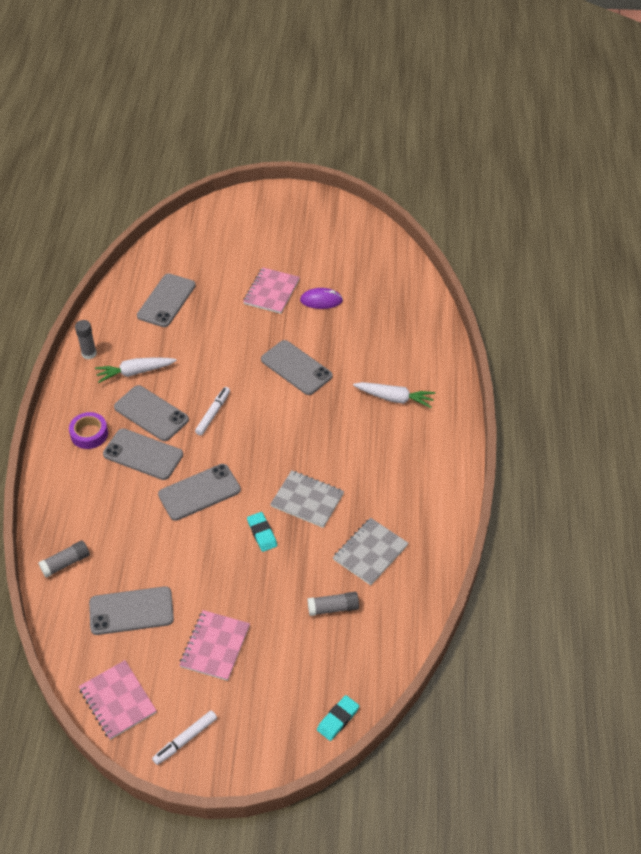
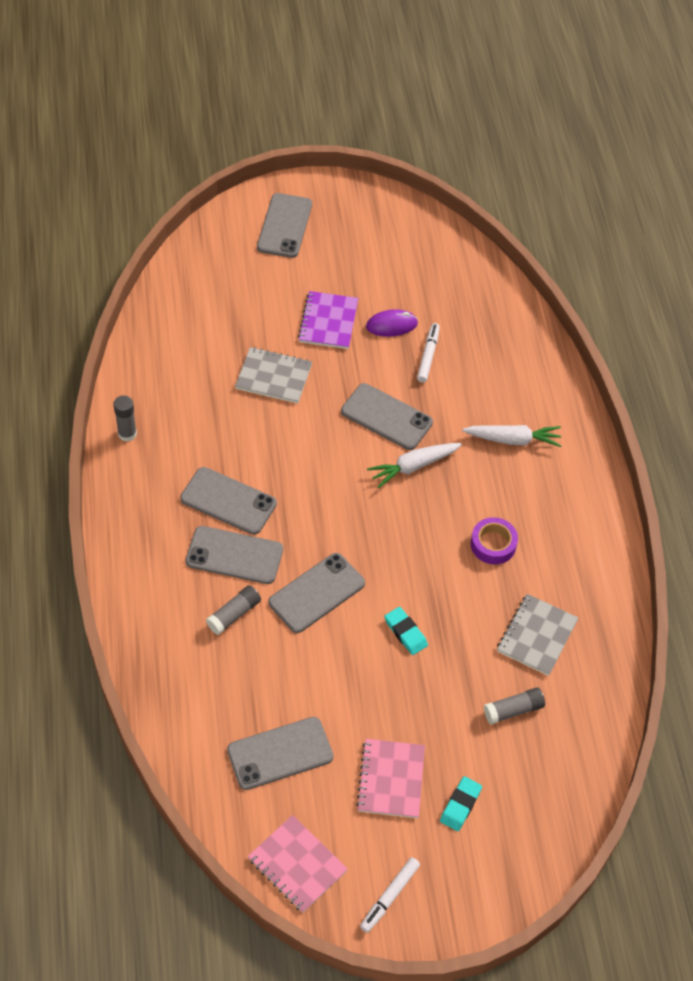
camera: 15 degrees left, 5 degrees up
grey glue stick [38,540,90,578] -> grey glue stick moved to [206,585,261,635]
purple tape [69,412,108,449] -> purple tape moved to [471,517,518,564]
white carrot [95,357,177,383] -> white carrot moved to [367,443,462,488]
grey phone [137,274,196,327] -> grey phone moved to [257,193,312,258]
white marker [195,387,230,435] -> white marker moved to [417,323,440,383]
pink notebook [243,267,300,314] -> purple notebook [298,291,358,349]
grey notebook [270,470,344,528] -> grey notebook moved to [235,347,312,403]
turquoise eraser [317,695,359,741] -> turquoise eraser moved to [440,776,482,831]

